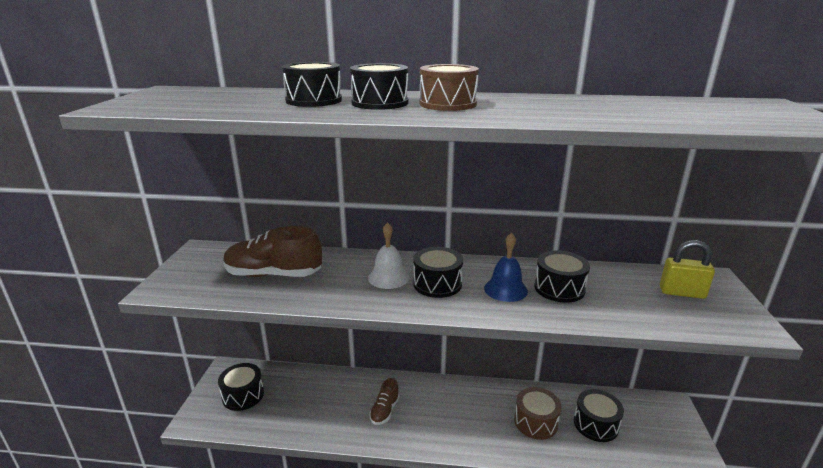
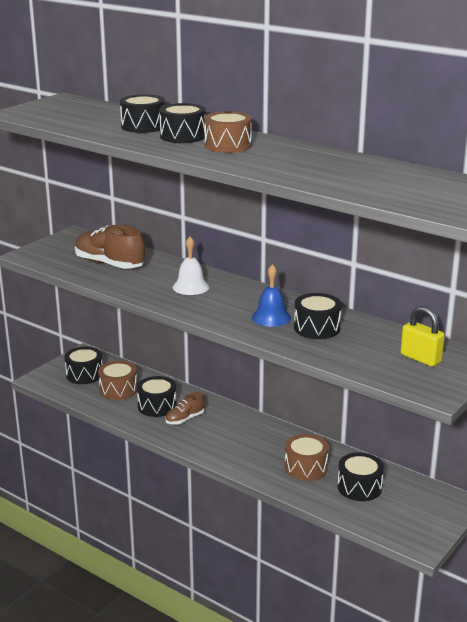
camera: 30 degrees right, 0 degrees up
black drum [413,247,463,298] -> black drum moved to [137,376,177,417]
none -> brown drum [98,361,137,400]

